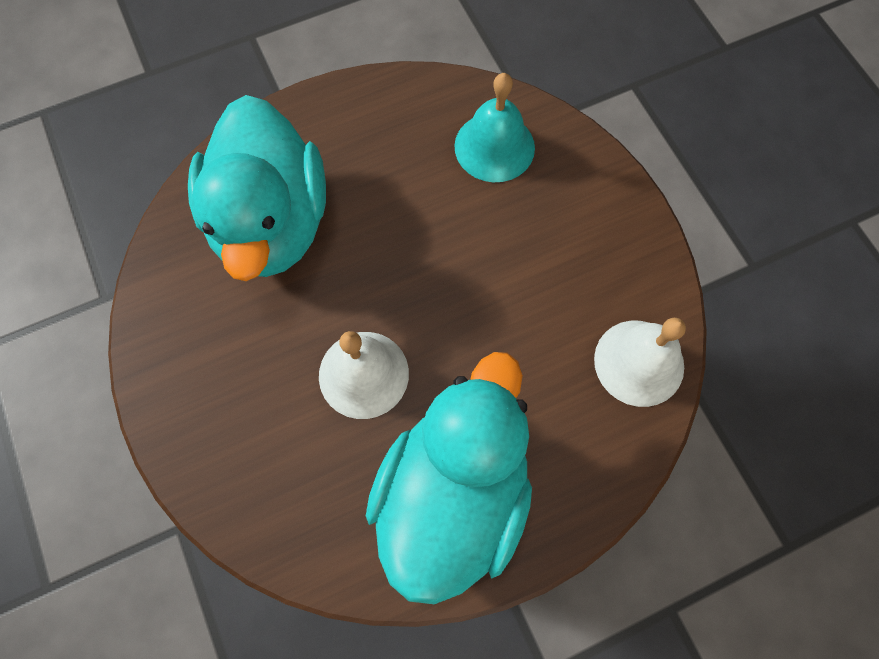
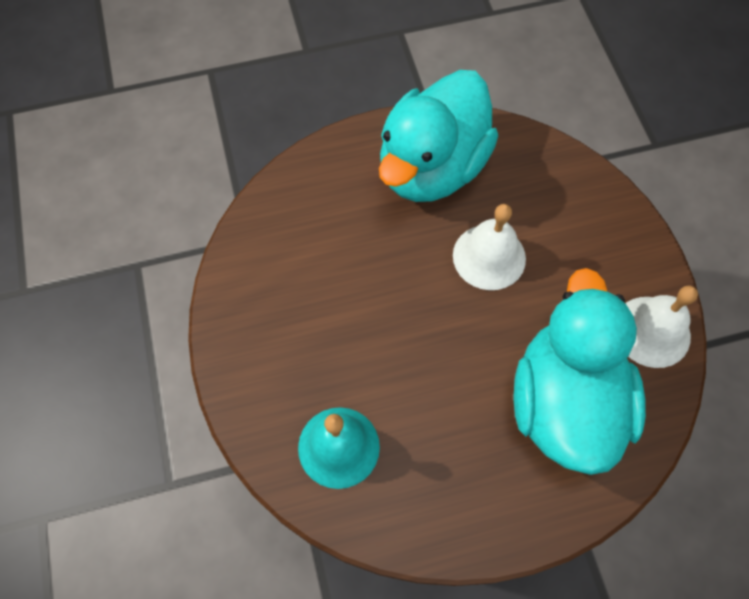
camera: 170 degrees left, 5 degrees down
white bell [594,318,686,407] -> white bell moved to [625,285,698,368]

